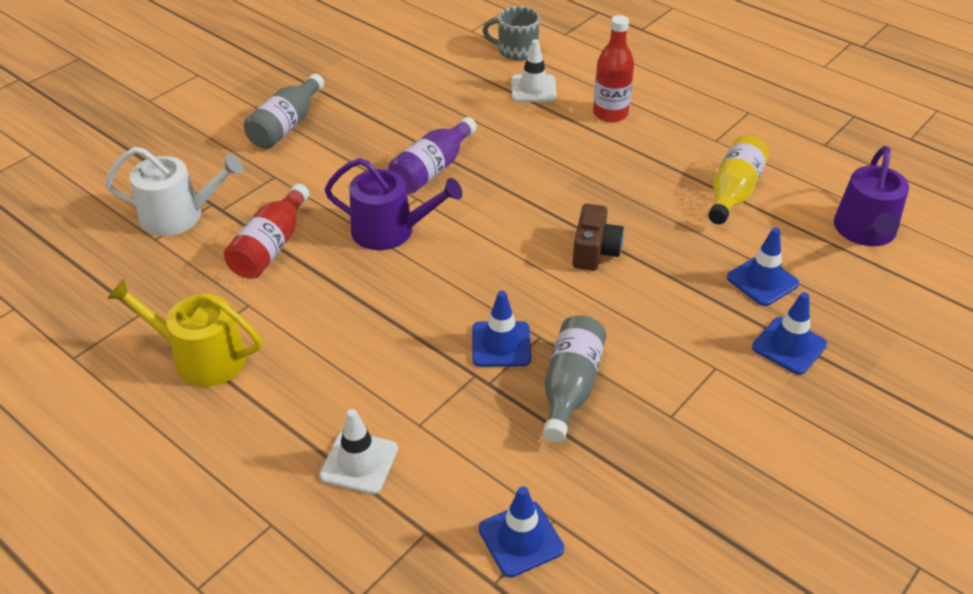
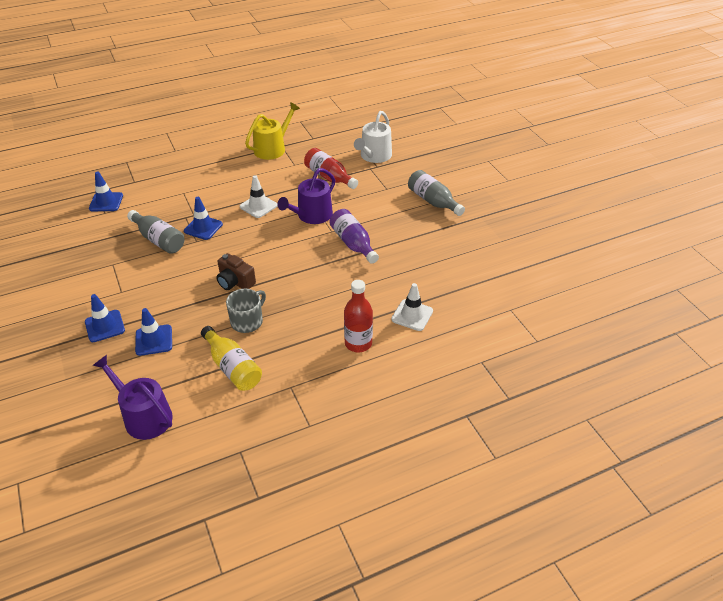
camera: 115 degrees right, 0 degrees up
white traffic cone [319,409,398,494] -> white traffic cone moved to [240,175,277,218]
grey mug [483,6,540,61] -> grey mug moved to [226,289,266,333]

